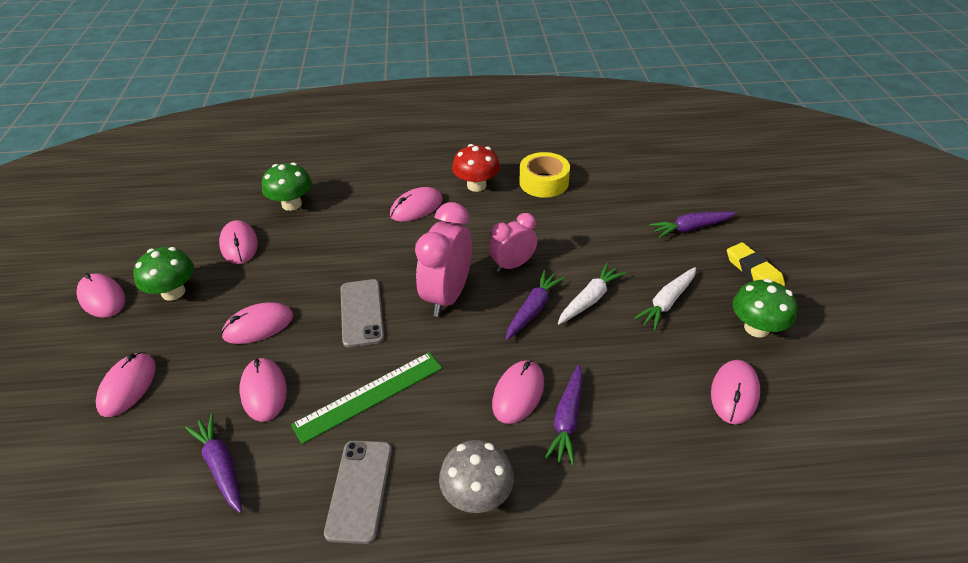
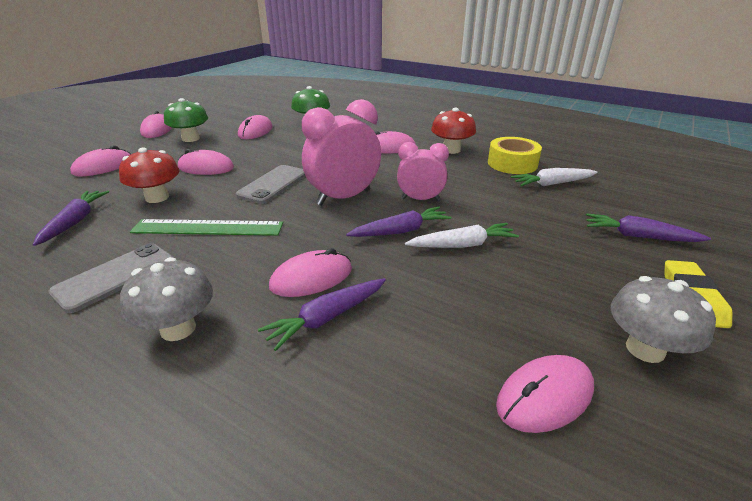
camera: 35 degrees right, 10 degrees down
pink mouse [240,358,287,422] -> red mushroom [119,147,180,203]
white carrot [634,267,696,330] -> white carrot moved to [511,168,598,186]
green mushroom [733,279,797,338] -> grey mushroom [611,276,716,363]

